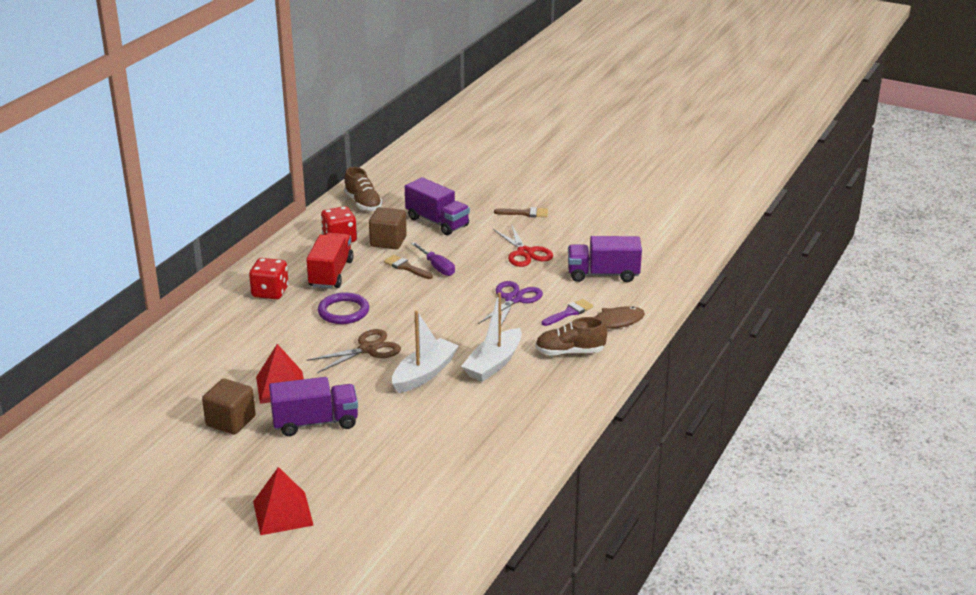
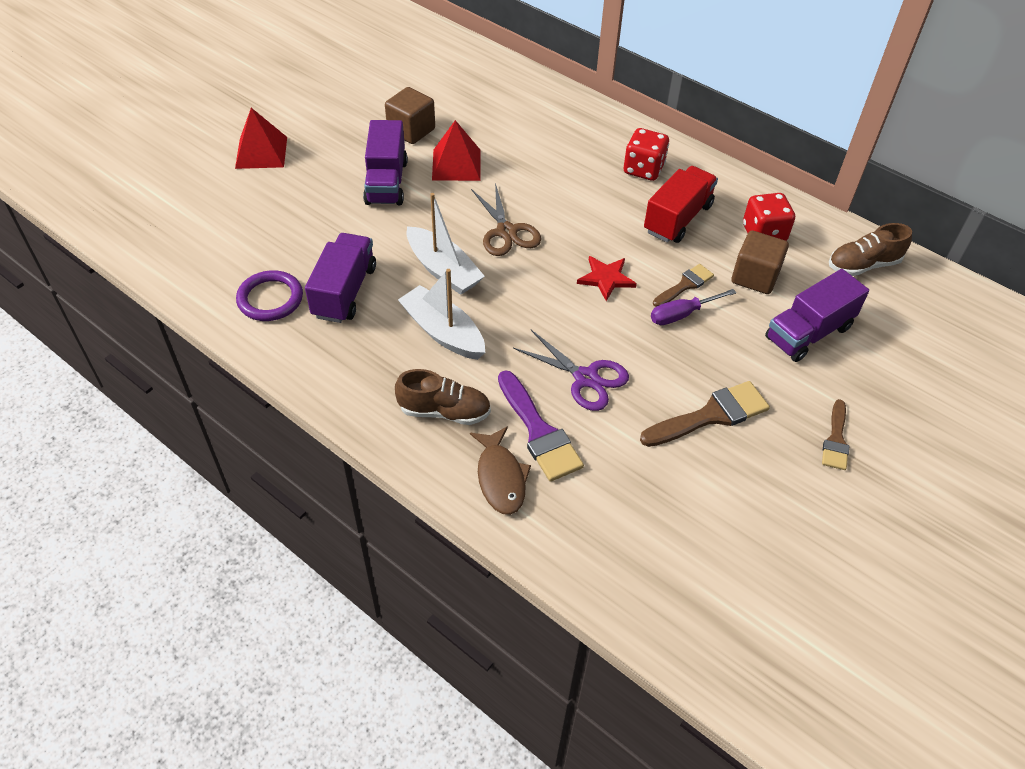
camera: 100 degrees right, 20 degrees up
red truck [306,233,354,289] -> red truck turned 75 degrees counterclockwise [644,166,718,243]
purple ring [318,292,369,324] -> purple ring moved to [236,270,303,321]
red scissors [493,224,553,267] -> brown brush [640,381,770,447]
brown shoe [535,317,607,355] -> brown shoe turned 90 degrees clockwise [395,369,491,425]
purple brush [542,299,594,326] -> purple brush [498,370,584,482], size x1.63
purple truck [568,236,642,282] -> purple truck moved to [305,233,376,323]
none -> red star [577,256,637,301]

